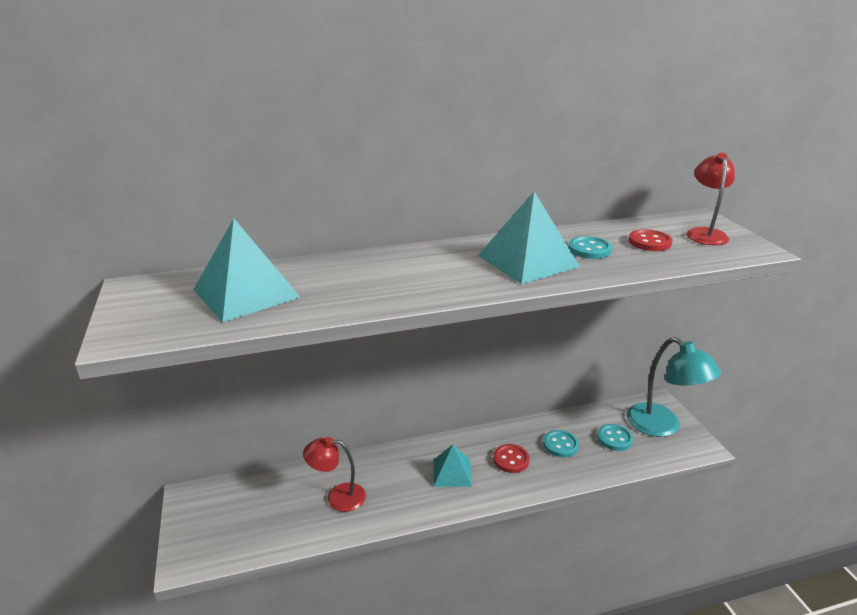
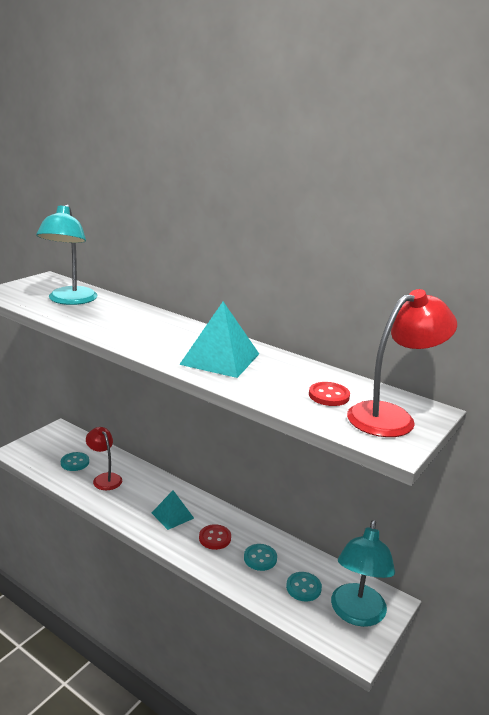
camera: 50 degrees right, 5 degrees down
turquoise pyramid [193,219,300,323] -> turquoise lamp [36,204,98,305]
turquoise button [568,236,612,259] -> turquoise button moved to [61,452,89,471]
red lamp [686,153,735,245] -> red lamp [347,289,457,437], size x1.55

